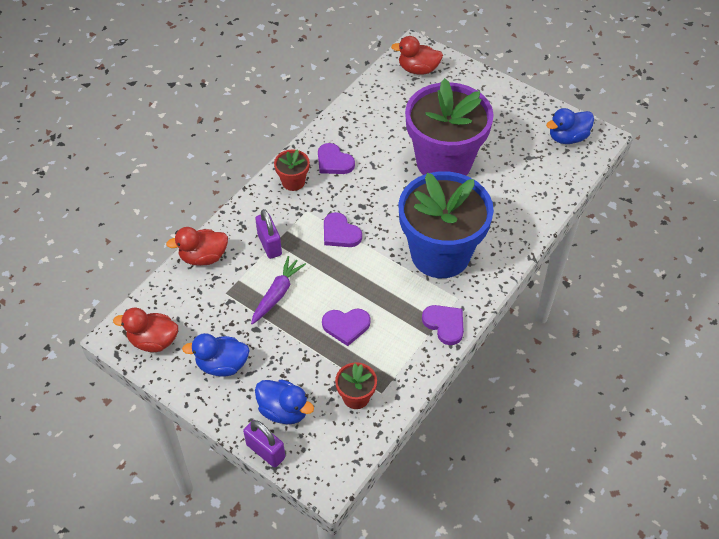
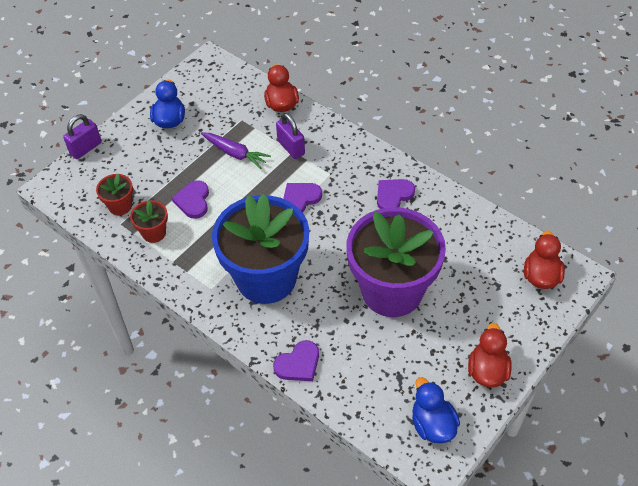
camera: 95 degrees right, 0 degrees up
red duck [113,308,178,352] -> red duck moved to [468,323,512,387]
purple padlock [255,209,282,259] -> purple padlock turned 75 degrees clockwise [276,113,305,159]
blue duck [255,379,314,424] -> none
red flower pot [274,149,310,191] -> red flower pot moved to [130,200,168,243]
purple heart [422,305,464,345] -> purple heart moved to [273,340,319,381]

